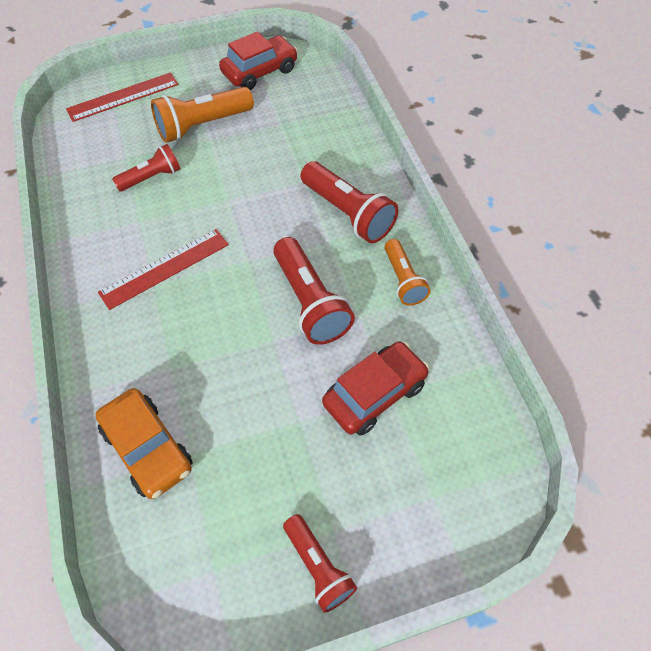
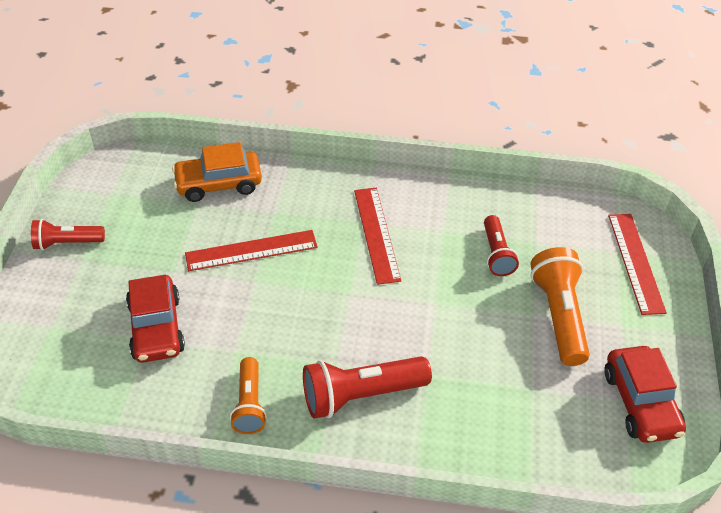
camera: 115 degrees right, 10 degrees down
red flashlight [273,237,355,345] -> none
orange flashlight [384,239,430,306] -> orange flashlight turned 105 degrees counterclockwise [230,357,267,434]
none -> red ruler [185,230,318,271]

